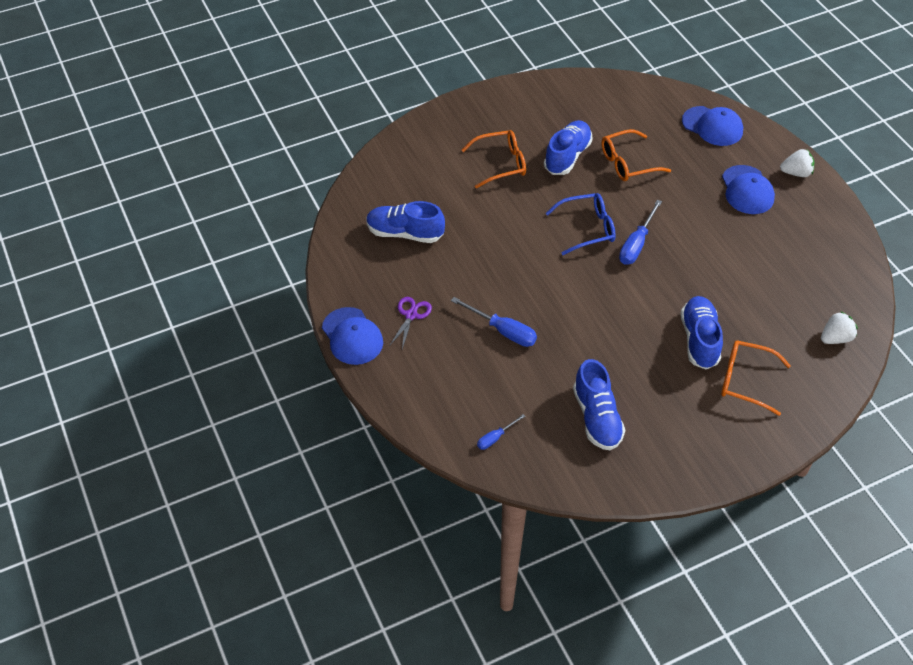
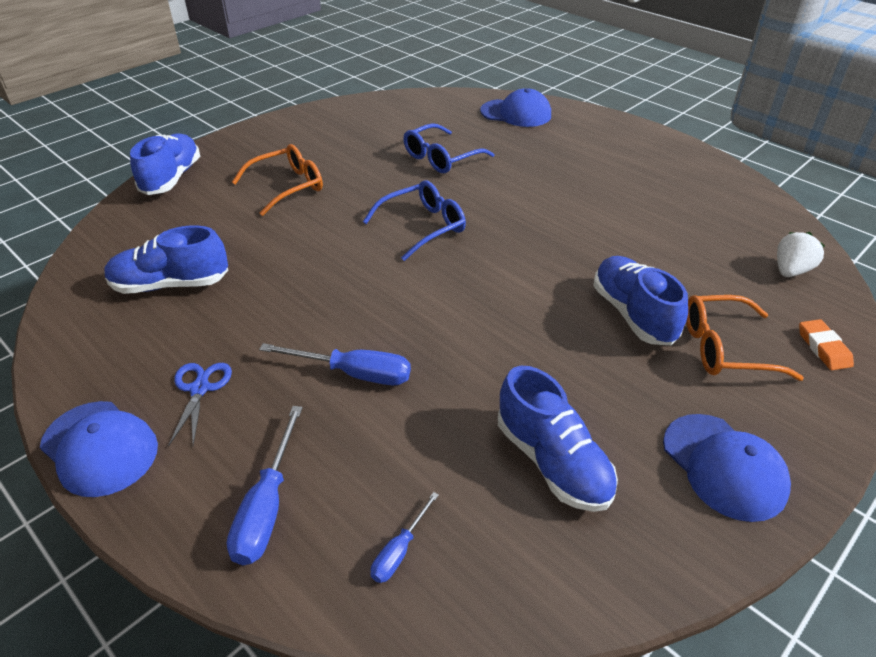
camera: 20 degrees left, 10 degrees down
purple scissors [389,297,432,349] -> blue scissors [168,363,232,447]
blue shoe [544,120,593,175] -> blue shoe moved to [130,133,200,195]
orange glasses [601,129,671,181] -> blue glasses [403,123,494,173]
blue screwdriver [619,200,662,265] -> blue screwdriver moved to [226,406,303,565]
blue cap [722,165,775,214] -> blue cap moved to [663,414,791,522]
white strawberry [780,149,814,177] -> none
none -> orange eraser [799,319,854,370]

